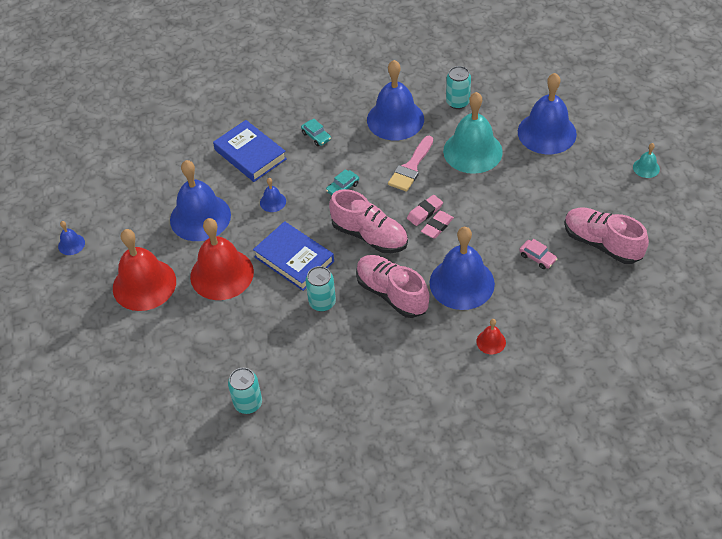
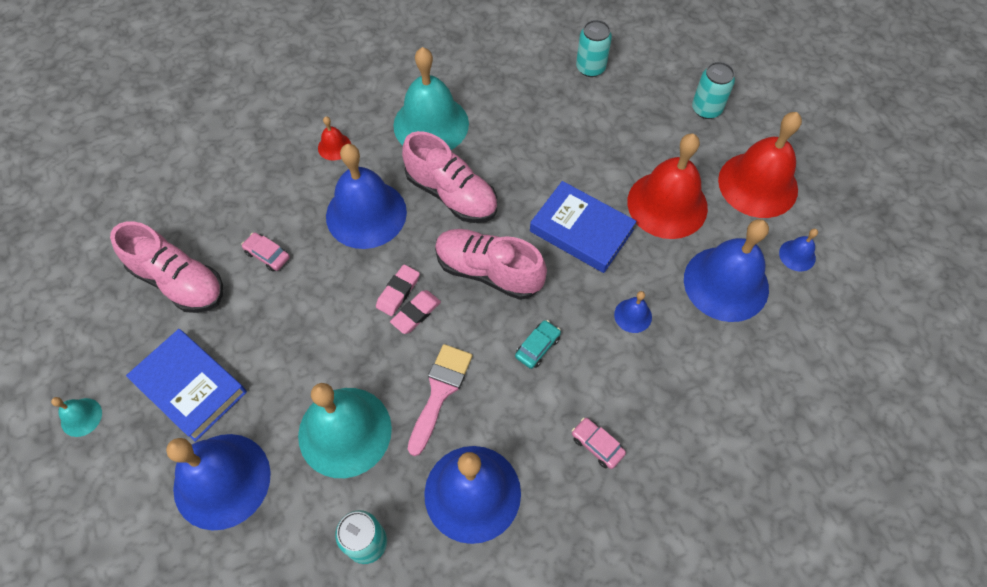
camera: 170 degrees right, 10 degrees up
blue bell [58,221,85,255] -> blue bell moved to [779,229,818,271]
blue book [213,120,287,182] -> blue book moved to [126,329,247,442]
turquoise car [301,119,331,146] -> pink car [572,418,626,469]
turquoise can [306,266,336,312] -> turquoise can moved to [692,62,735,119]
none -> turquoise bell [393,47,469,150]

